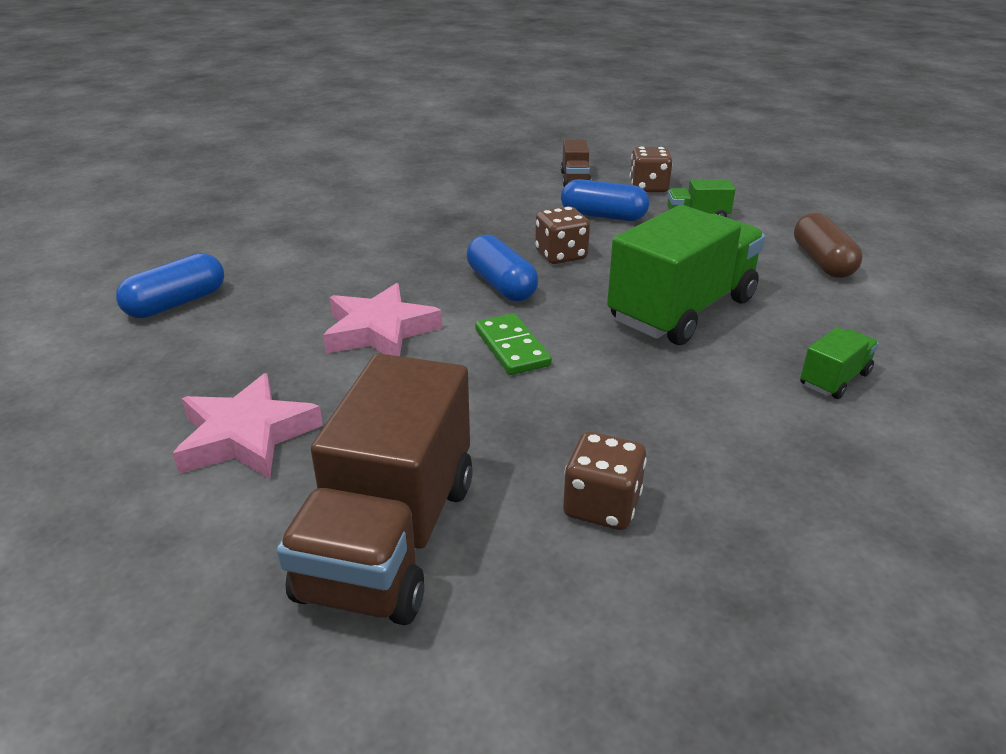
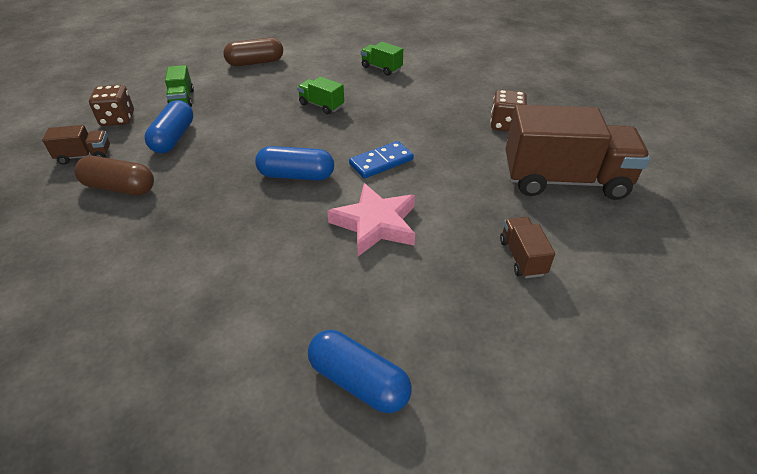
camera: 100 degrees left, 10 degrees up
pink star [173,373,323,479] -> brown truck [500,217,555,278]
blue capsule [467,235,538,301] -> blue capsule turned 45 degrees clockwise [255,146,334,181]
green domino [475,313,552,375] -> blue domino [349,141,414,179]
brown dice [535,206,590,264] -> none
green truck [607,205,766,345] -> green truck [297,76,344,114], size x0.45
none -> brown capsule [74,156,154,195]

